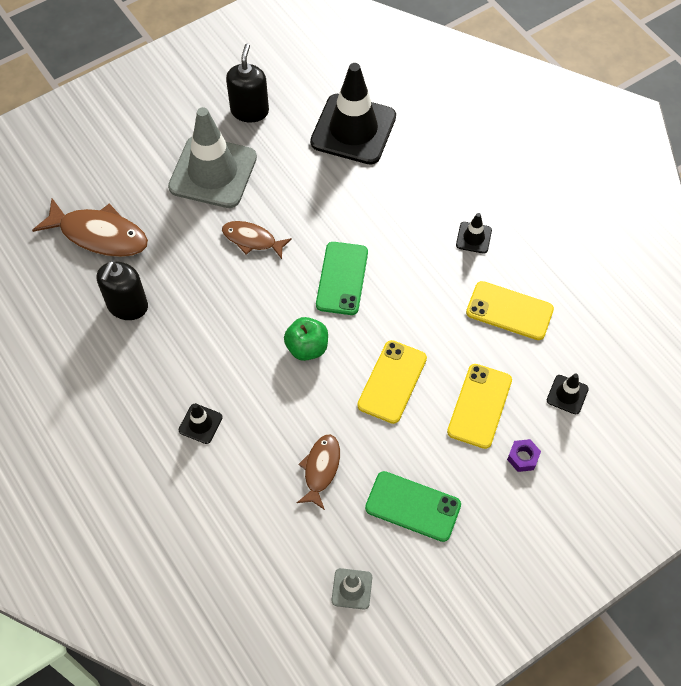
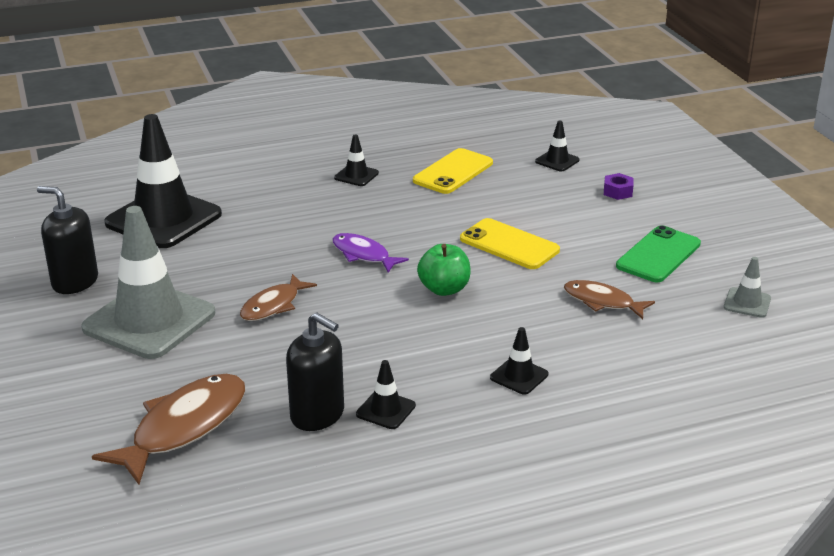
camera: 75 degrees left, 30 degrees down
green phone [316,242,368,315] -> purple fish [332,233,409,273]
yellow phone [447,364,512,449] -> none
none -> black traffic cone [356,360,416,429]

